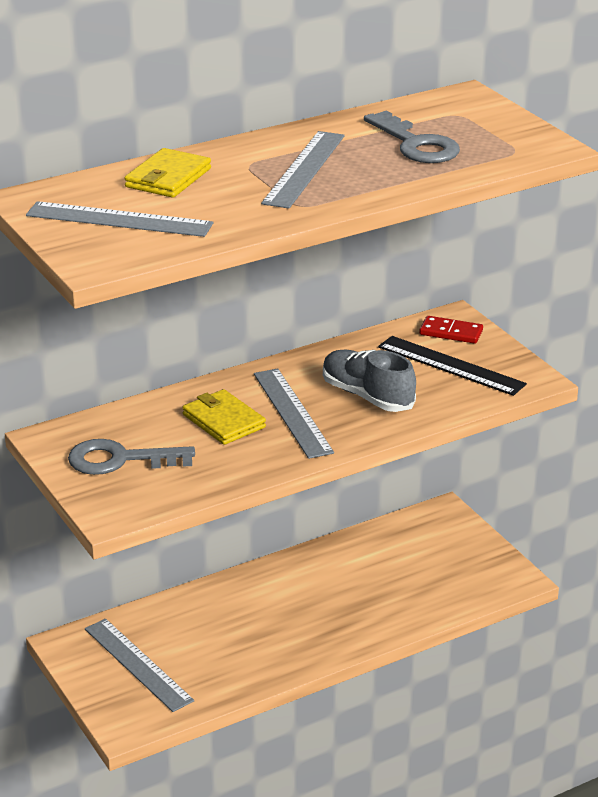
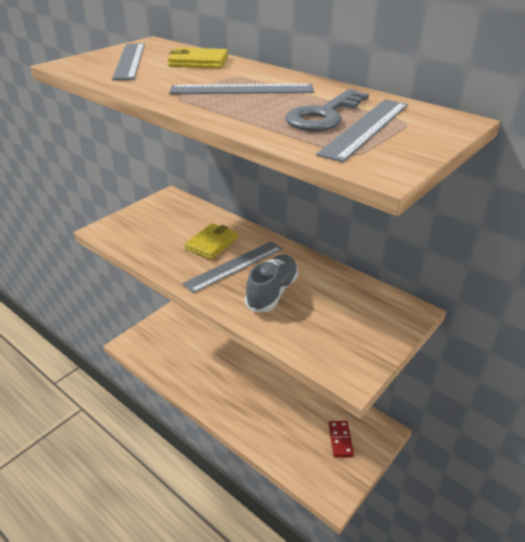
camera: 70 degrees right, 5 degrees up
grey key [68,439,195,475] -> none
grey ruler [85,619,194,712] -> grey ruler moved to [316,100,408,162]
black ruler [378,336,527,396] -> none
red domino [419,316,483,344] -> red domino moved to [328,421,354,457]

